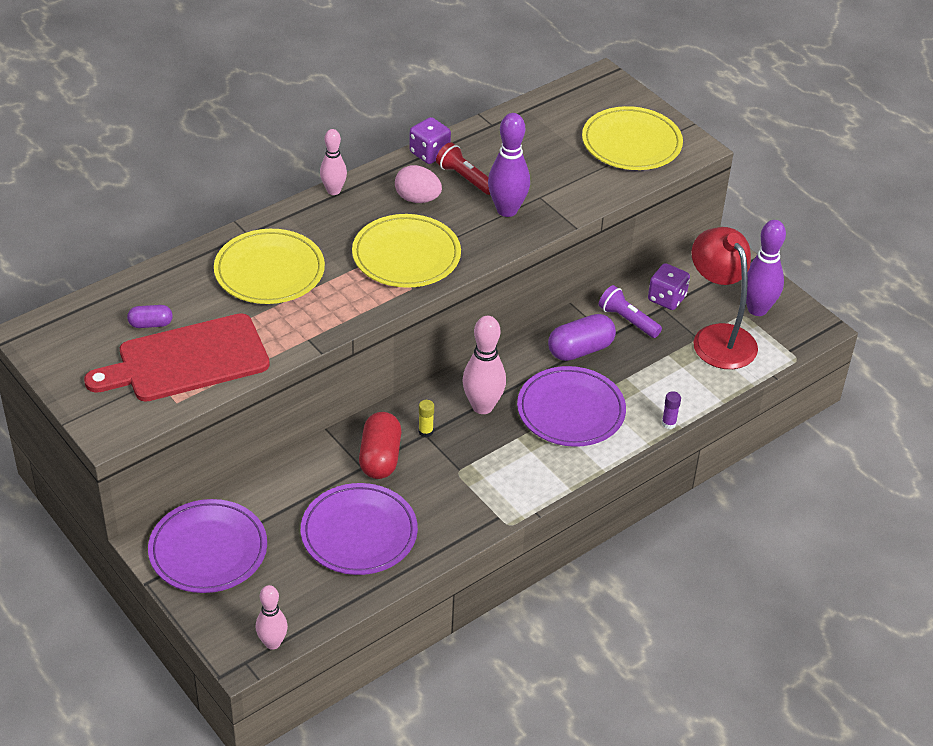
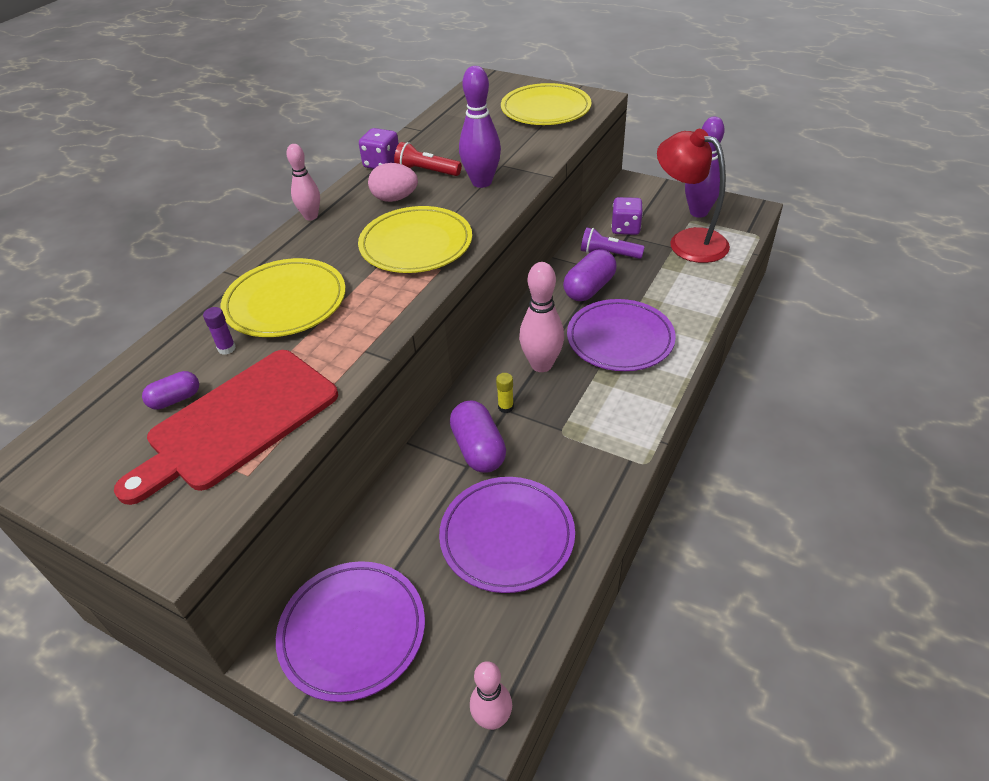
camera: 20 degrees left, 0 degrees up
red capsule [359,412,401,479] -> purple capsule [450,401,506,473]
purple glue stick [662,391,681,429] -> purple glue stick moved to [203,307,236,355]

